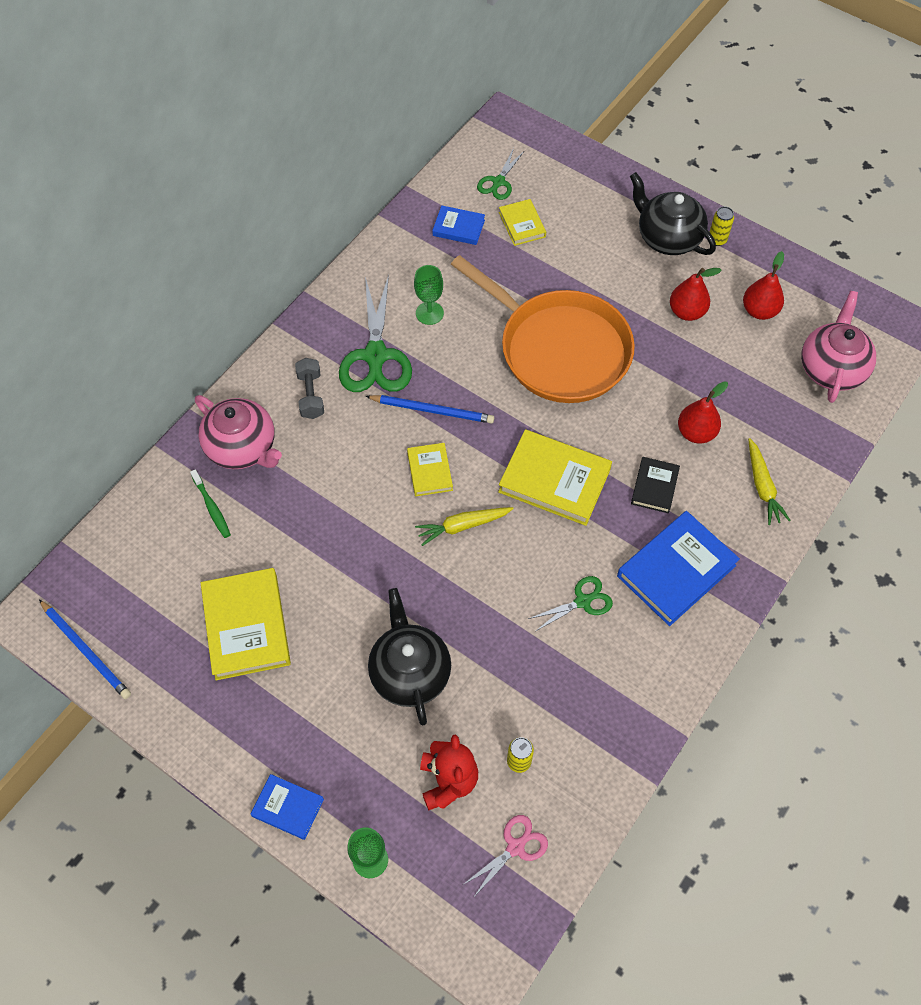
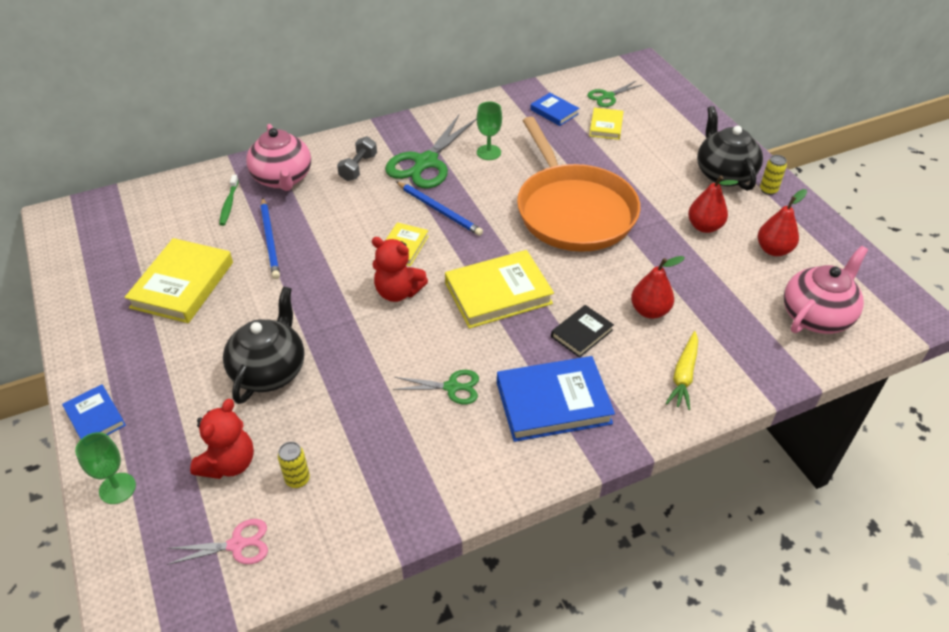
camera: 30 degrees right, 15 degrees down
blue pencil [39,600,131,699] -> blue pencil moved to [261,198,280,279]
yellow carrot [415,507,514,546] -> red teddy bear [372,237,428,302]
yellow book [498,429,612,526] -> yellow book turned 75 degrees counterclockwise [445,250,554,329]

